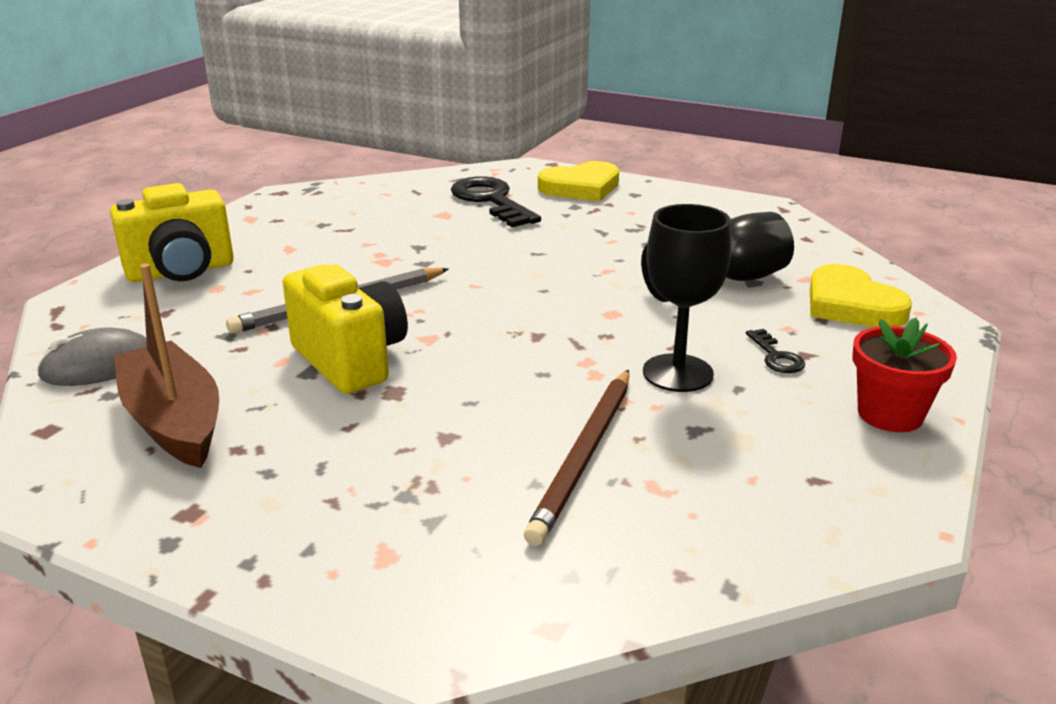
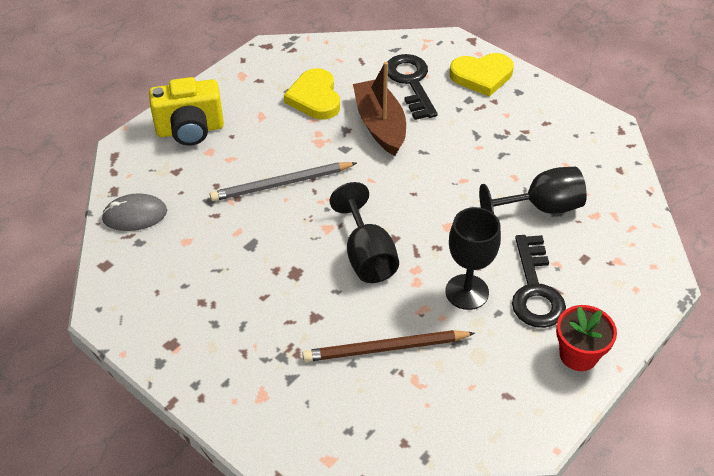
camera: 15 degrees right, 20 degrees up
brown boat [114,264,219,468] -> brown boat moved to [353,62,406,156]
yellow camera [283,264,408,394] -> none
brown pencil [524,370,629,546] -> brown pencil turned 45 degrees clockwise [302,330,475,362]
black key [746,329,805,373] -> black key [512,235,566,328], size x2.12
yellow heart [810,264,912,327] -> yellow heart moved to [284,68,340,119]
none -> black goblet [330,182,399,283]

